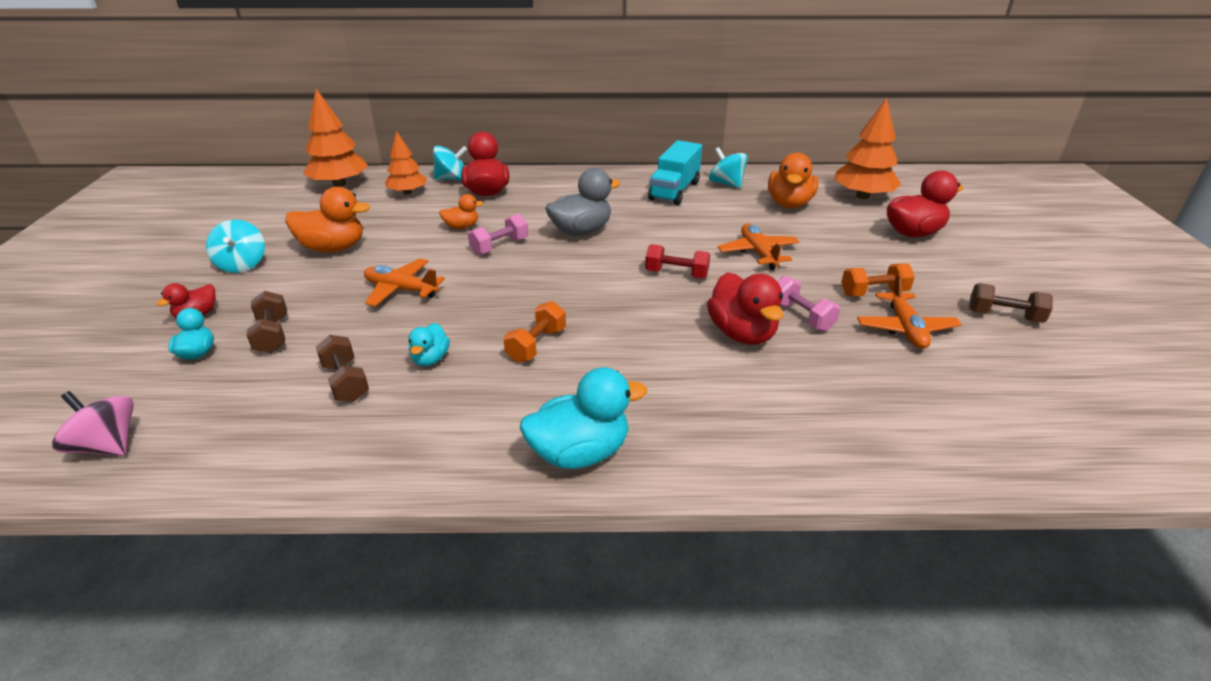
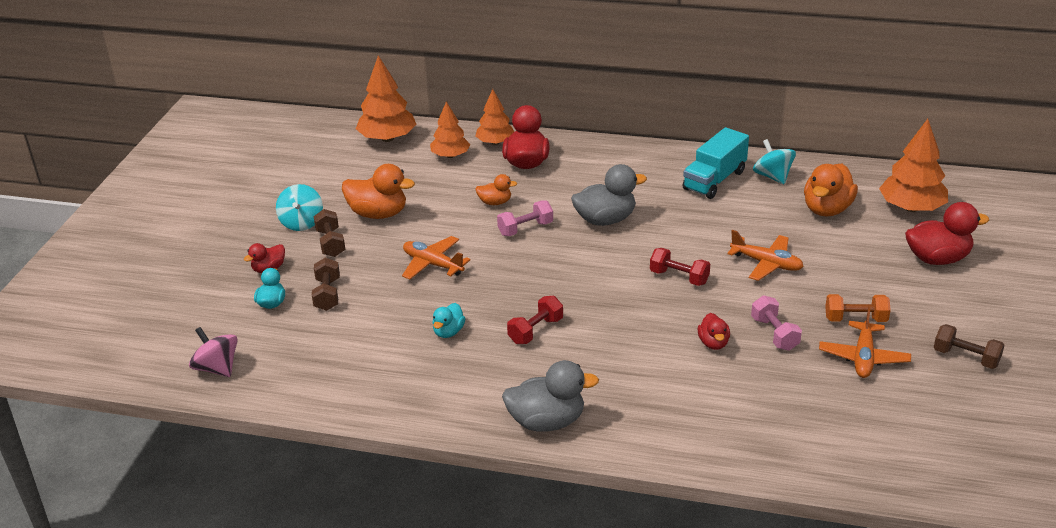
camera: 15 degrees right, 0 degrees up
brown dumbbell [316,335,369,402] -> brown dumbbell moved to [313,209,345,257]
turquoise spinning top [433,146,467,180] -> orange tree [476,89,514,145]
orange dumbbell [503,301,566,363] -> red dumbbell [507,296,563,344]
turquoise duck [520,367,647,469] -> grey duck [502,360,599,432]
red duck [707,272,783,345] -> red duck [698,313,730,350], size x0.55
orange plane [718,224,800,270] -> orange plane turned 120 degrees clockwise [727,230,804,281]

